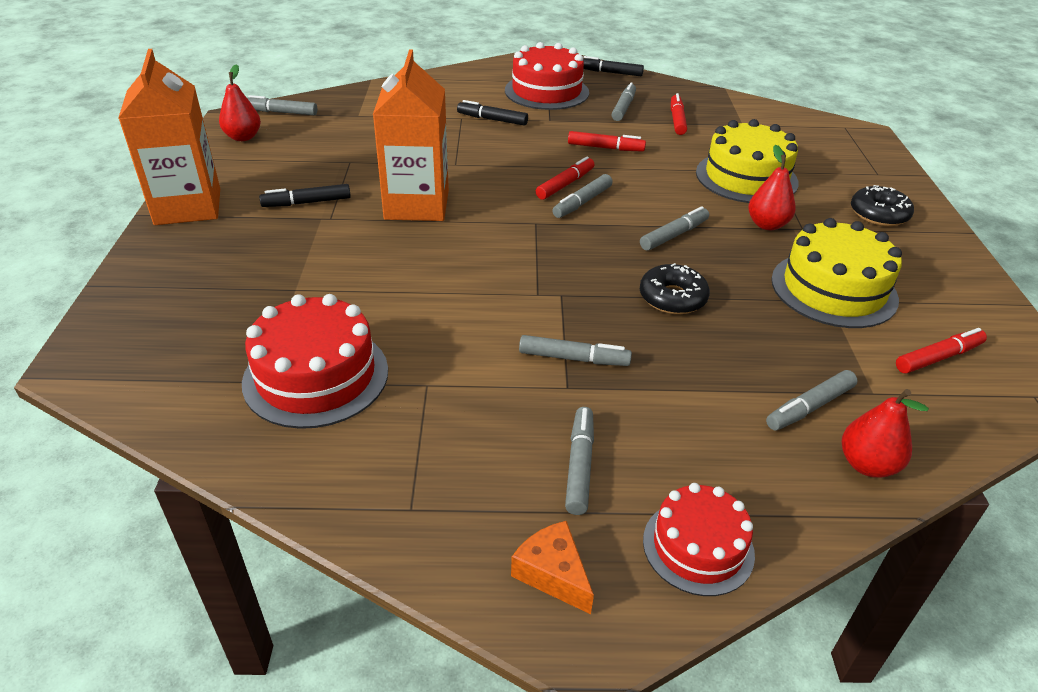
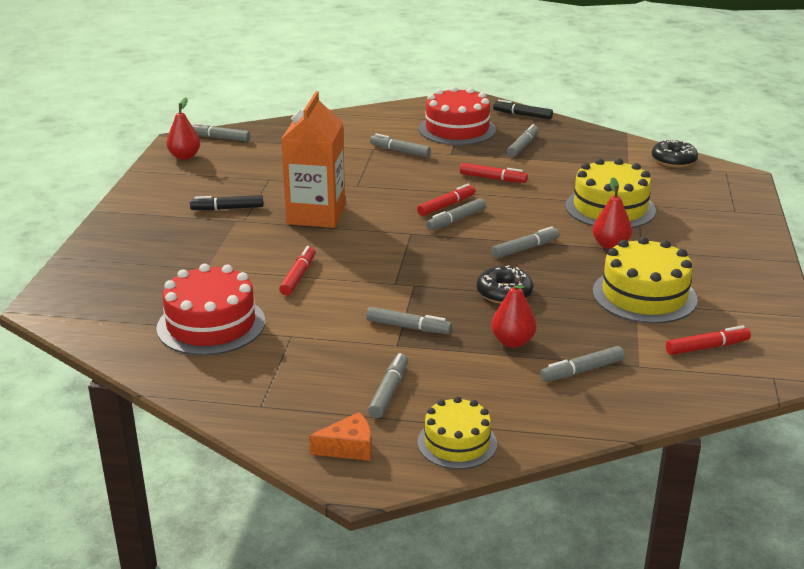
camera: 10 degrees right, 10 degrees down
orange carton [118,49,220,225] -> none
black marker [457,100,528,126] -> grey marker [370,134,431,157]
orange cheese [511,521,594,614] -> orange cheese turned 105 degrees clockwise [309,412,371,461]
red cake [643,483,755,596] -> yellow cake [417,396,497,469]
red marker [671,93,687,135] -> red marker moved to [279,246,315,296]
red pear [842,389,929,478] -> red pear moved to [491,278,536,348]
black donut [851,185,914,226] -> black donut moved to [652,139,698,167]

